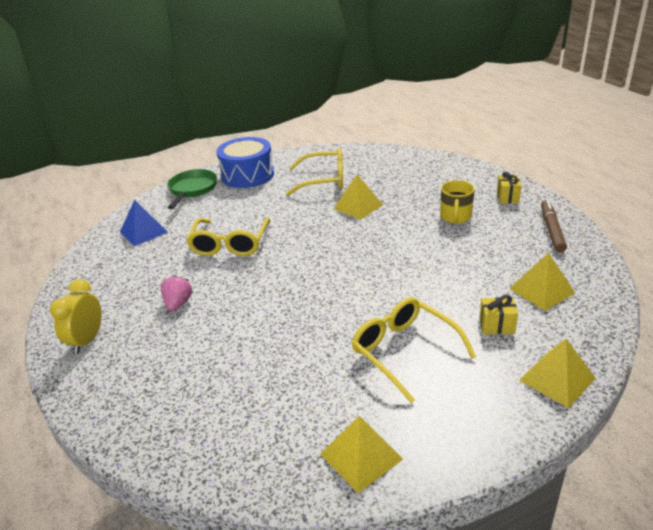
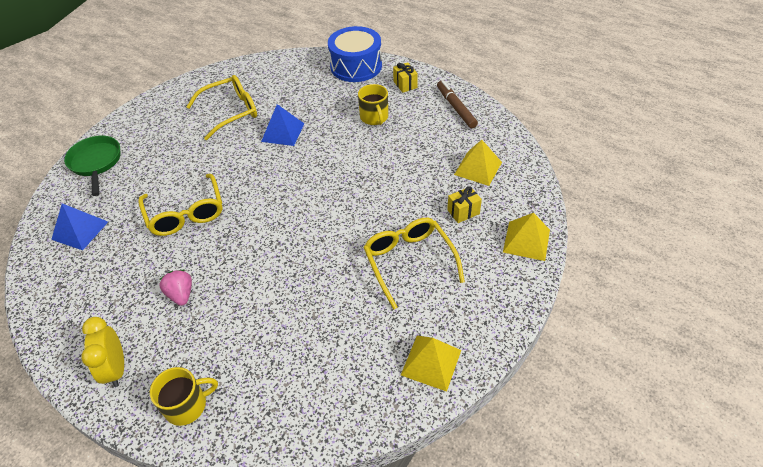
camera: 30 degrees left, 15 degrees up
blue drum [216,137,274,188] -> blue drum moved to [328,26,382,82]
yellow pyramid [334,174,383,220] -> blue pyramid [261,104,304,146]
yellow glasses [352,297,476,403] -> yellow glasses turned 45 degrees clockwise [363,218,465,310]
none -> yellow mug [150,367,218,426]

